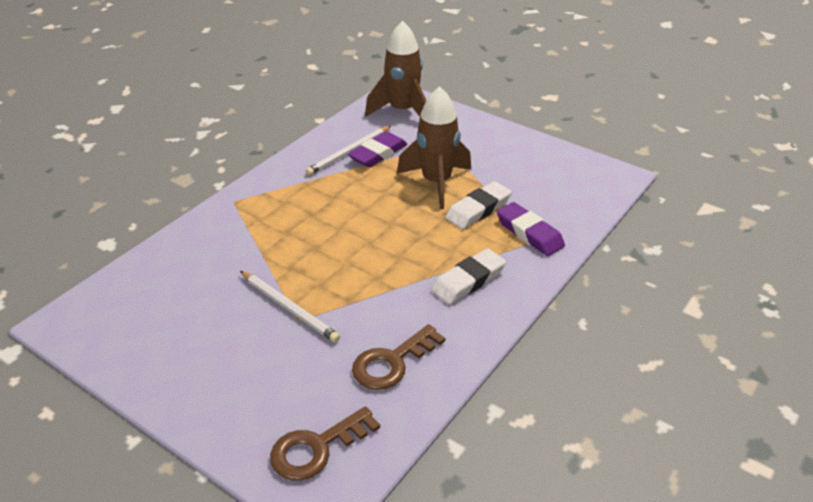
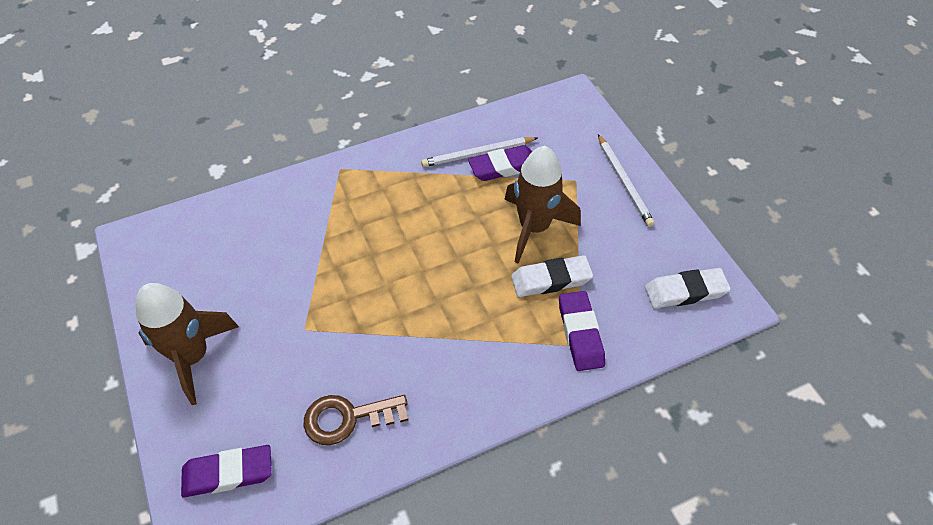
camera: 30 degrees right, 15 degrees up
white pencil [240,271,340,342] -> white pencil moved to [598,134,655,227]
brown key [270,406,380,481] -> purple eraser [181,445,272,497]
brown rocket [365,21,426,117] -> brown rocket moved to [136,283,239,405]
white eraser [431,248,506,305] -> white eraser moved to [645,268,731,308]

